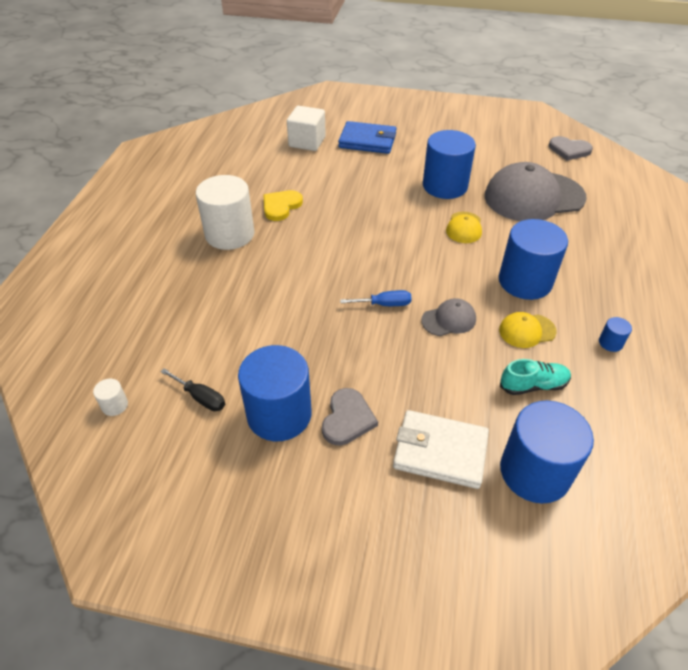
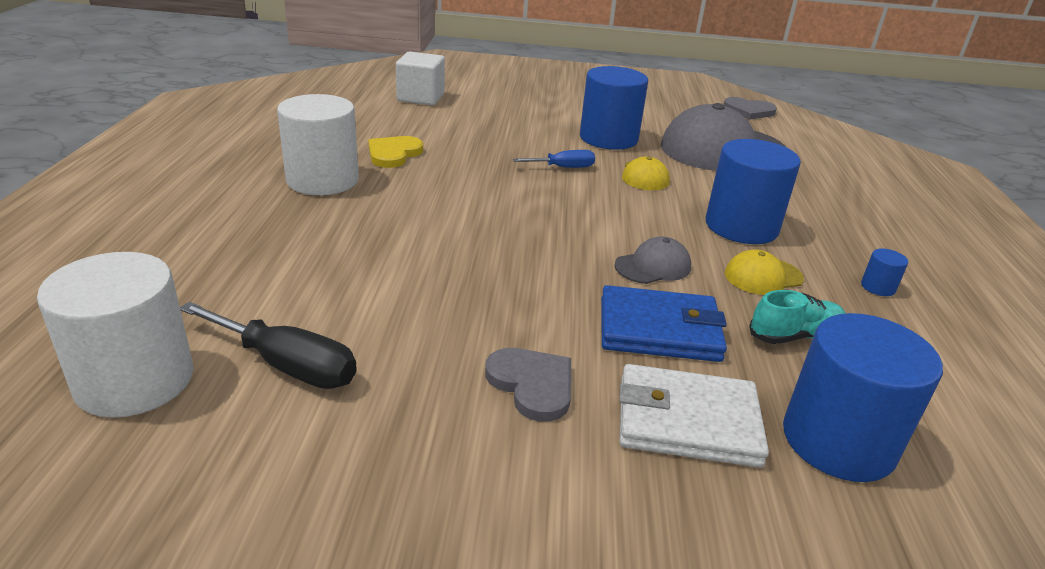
camera: 10 degrees left, 15 degrees down
white cylinder [93,379,128,416] -> white cylinder [37,252,193,418], size x2.47
black screwdriver [160,368,225,411] -> black screwdriver [180,302,357,389], size x1.58
blue cylinder [238,345,312,441] -> none
grey heart [322,388,378,445] -> grey heart turned 45 degrees counterclockwise [485,348,571,422]
blue wallet [338,121,397,154] -> blue wallet moved to [601,285,727,362]
blue screwdriver [340,290,412,306] -> blue screwdriver moved to [513,150,595,168]

